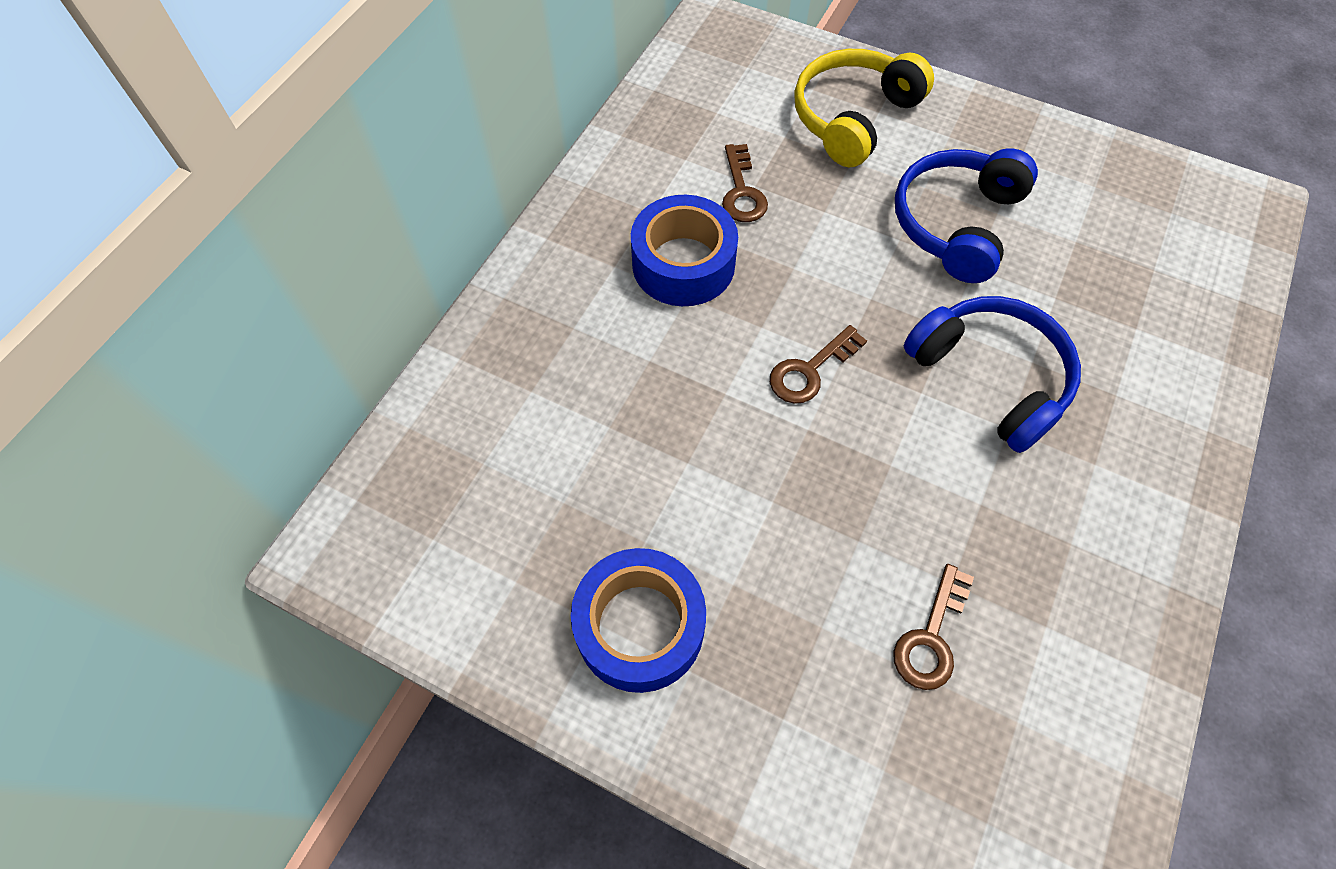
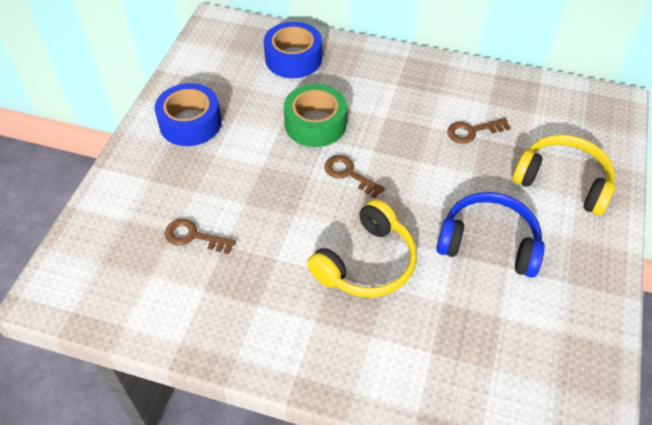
camera: 80 degrees right, 10 degrees down
blue tape [631,195,738,306] -> blue tape moved to [264,22,322,78]
blue headphones [904,296,1081,453] -> yellow headphones [307,199,417,298]
none -> green tape [284,84,347,147]

